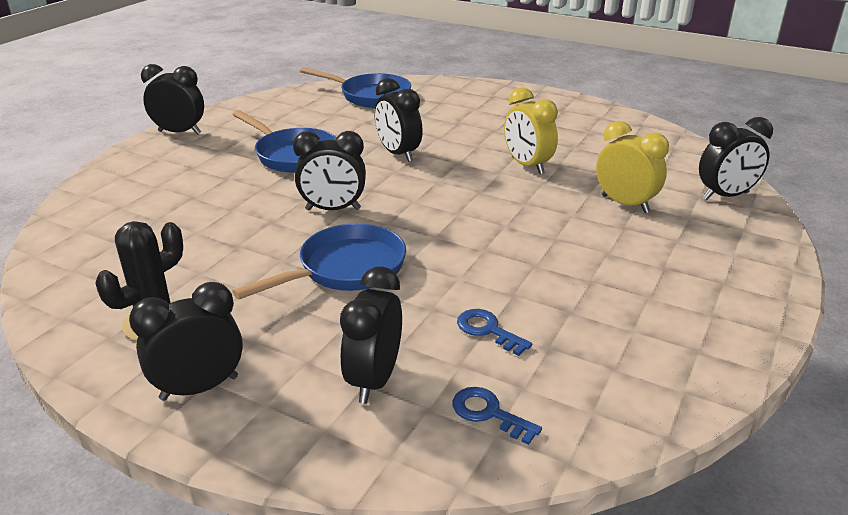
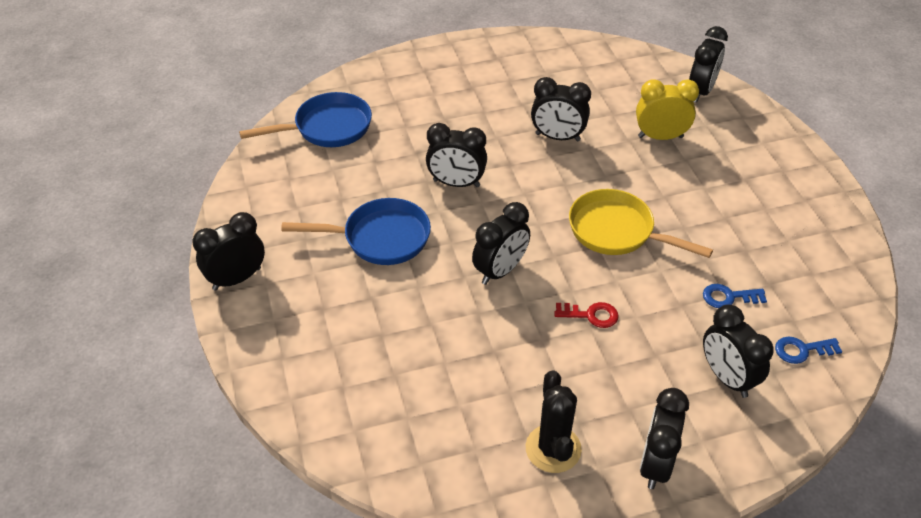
camera: 45 degrees left, 15 degrees up
blue pan [232,223,406,299] -> red key [554,302,619,328]
yellow clock [504,88,558,174] -> black clock [531,77,591,142]
none -> yellow pan [569,189,713,258]

